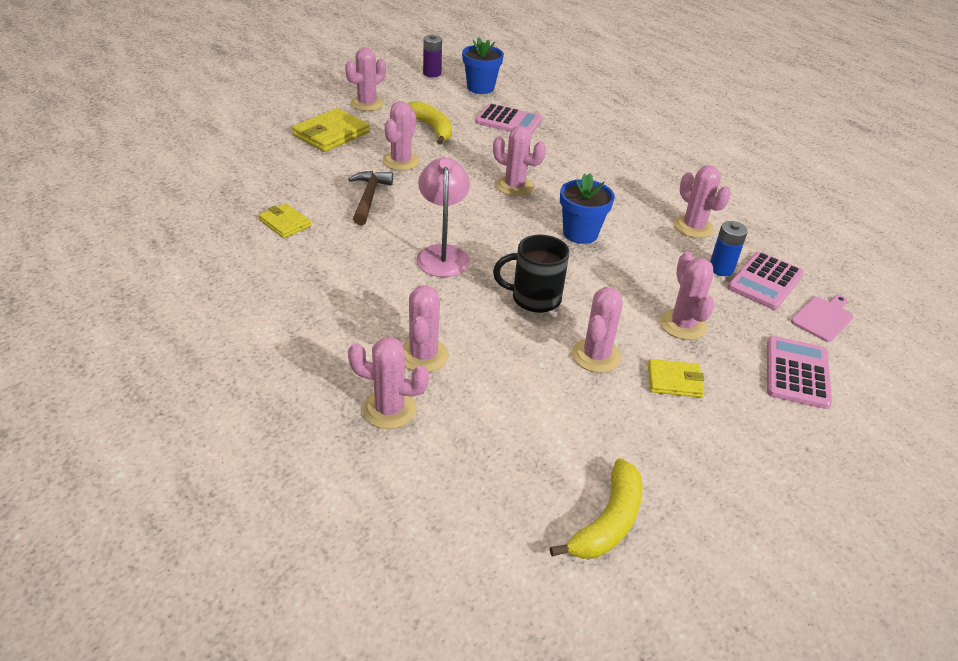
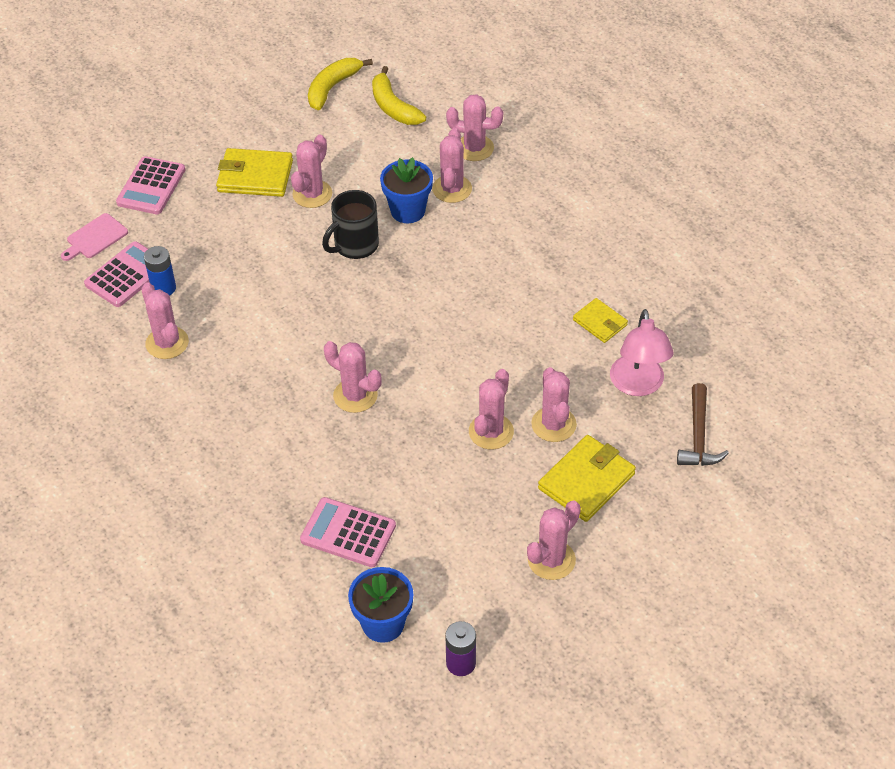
camera: 175 degrees left, 10 degrees up
brown hammer [348,171,393,225] -> brown hammer moved to [677,383,729,466]
yellow banana [407,101,452,145] -> yellow banana moved to [372,66,426,125]
pink lamp [416,158,470,277] -> pink lamp moved to [610,309,674,396]
black mug [493,235,570,313] -> black mug turned 135 degrees clockwise [322,190,379,259]
blue flower pot [560,173,615,244] -> blue flower pot moved to [380,157,433,223]
yellow wallet [648,359,705,398] -> yellow wallet [216,148,293,197], size x1.68
pink cactus [660,252,714,340] -> pink cactus moved to [531,367,577,442]

